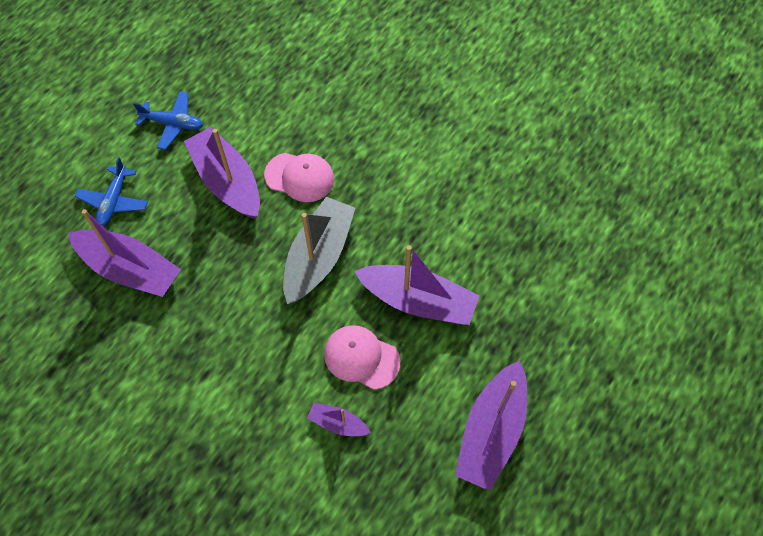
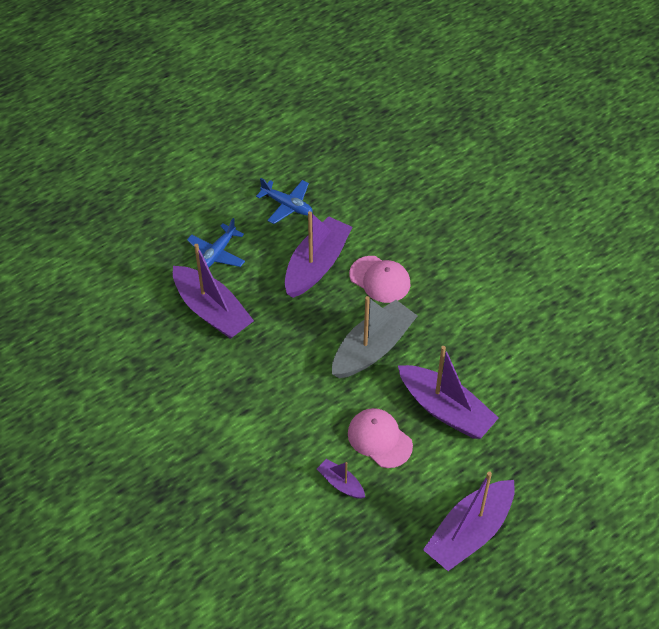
camera: 20 degrees right, 10 degrees down
purple boat [184,127,260,219] -> purple boat turned 45 degrees clockwise [285,211,352,298]

